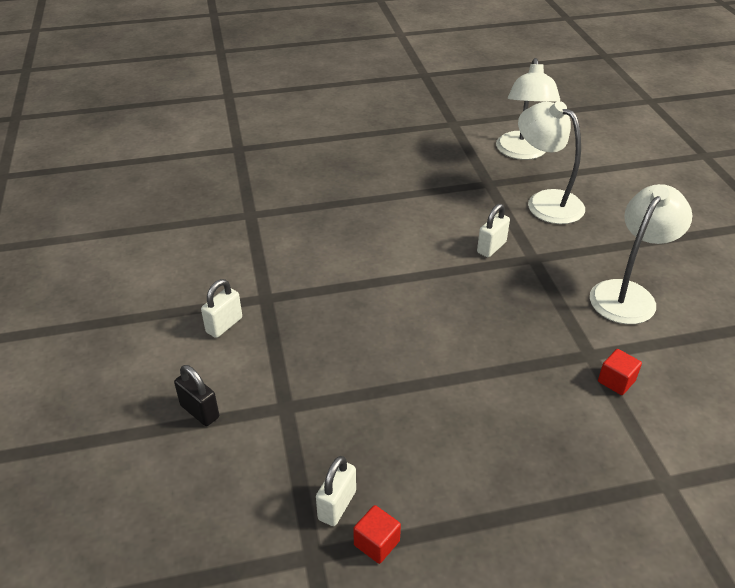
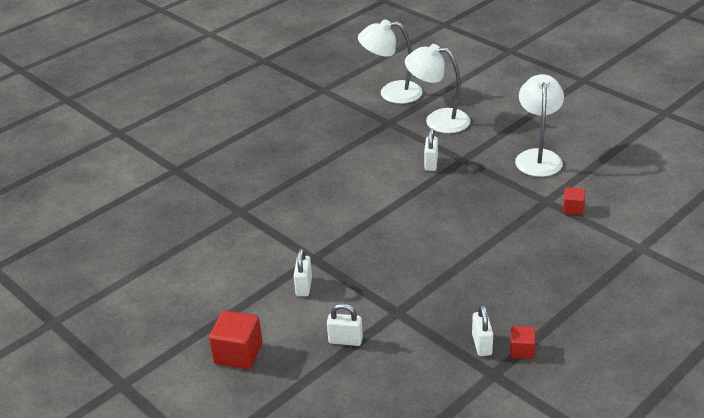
camera: 30 degrees left, 5 degrees down
black padlock [174,365,219,426] -> white padlock [327,303,363,346]
white lamp [496,58,560,160] -> white lamp turned 120 degrees clockwise [358,19,423,104]
none -> red cube [209,311,262,369]

